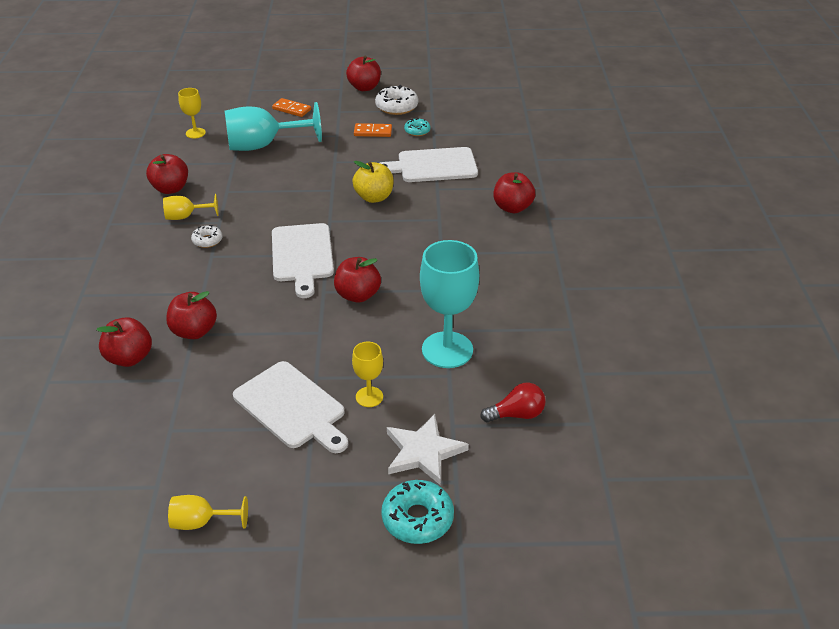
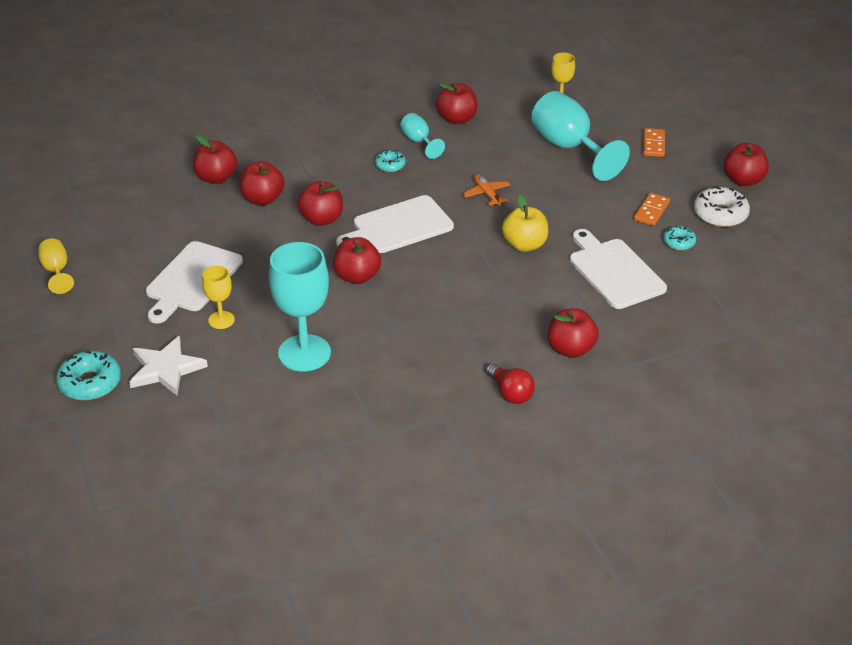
camera: 70 degrees right, 0 degrees up
yellow goblet [163,194,219,220] -> turquoise goblet [400,113,445,159]
white donut [191,225,223,248] -> turquoise donut [375,150,406,172]
orange domino [354,123,392,137] -> orange domino turned 45 degrees clockwise [634,193,670,226]
red light bulb [480,383,546,423] -> red light bulb moved to [486,363,535,404]
none -> red apple [297,181,343,226]
none -> orange plane [463,174,510,206]

